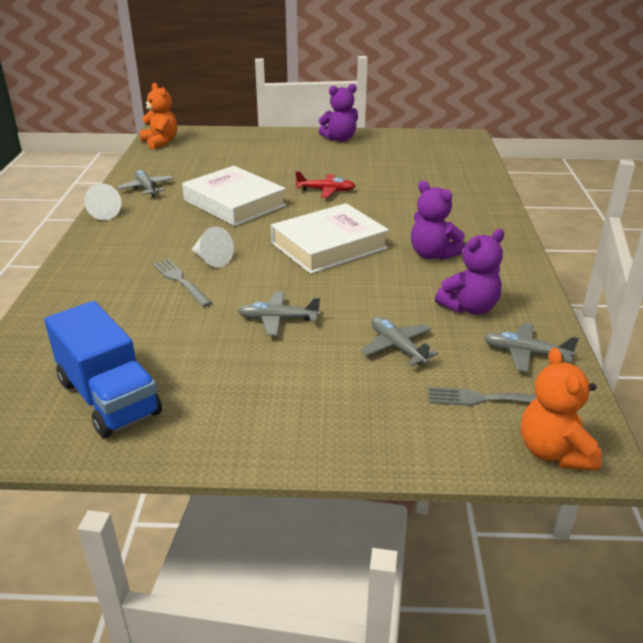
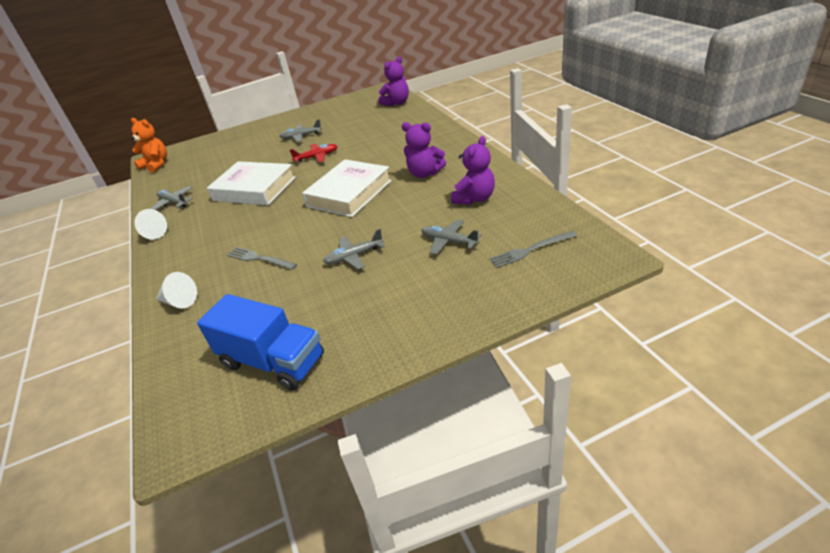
camera: 20 degrees left, 5 degrees up
white cone [191,226,234,268] -> white cone moved to [156,272,197,309]
purple teddy bear [319,84,358,142] -> purple teddy bear moved to [379,56,409,106]
grey plane [484,323,579,372] -> grey plane moved to [279,119,322,142]
orange teddy bear [521,348,602,471] -> none

